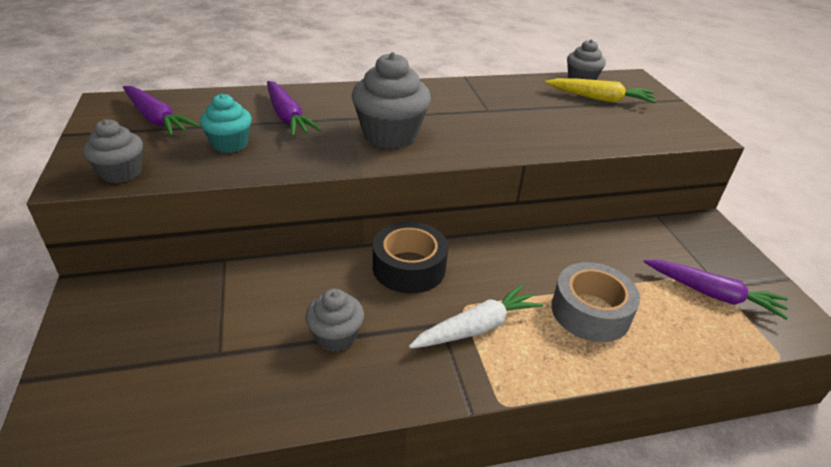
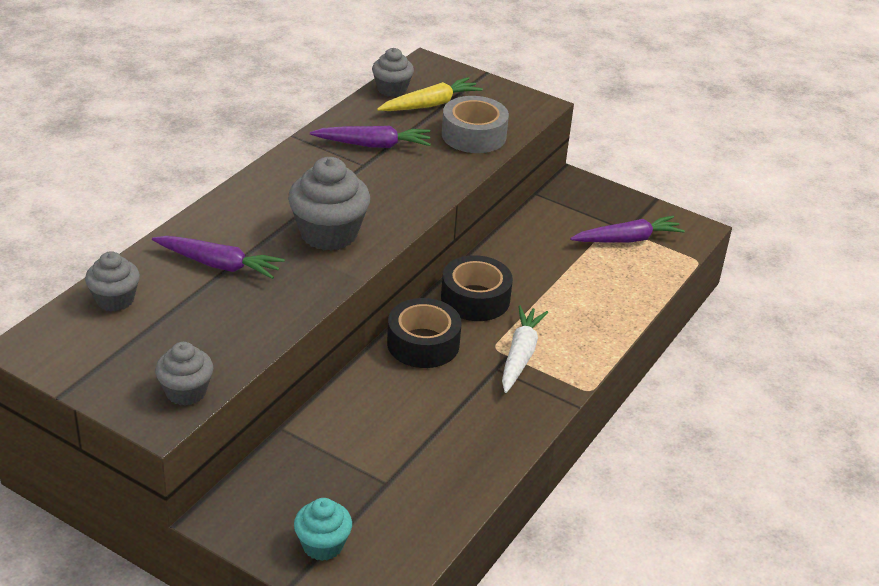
camera: 45 degrees left, 0 degrees up
purple carrot [123,86,199,136] -> purple carrot moved to [310,126,431,148]
turquoise cupcake [200,94,252,153] -> turquoise cupcake moved to [294,498,352,561]
grey cupcake [305,289,364,352] -> grey cupcake moved to [85,251,140,312]
grey tape [551,262,640,342] -> grey tape moved to [442,96,509,153]
none -> black tape [441,255,513,321]

